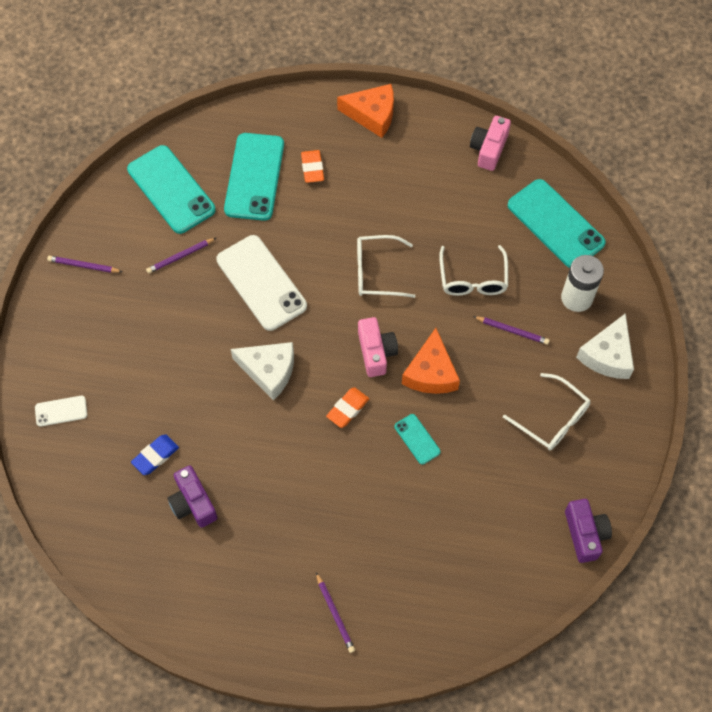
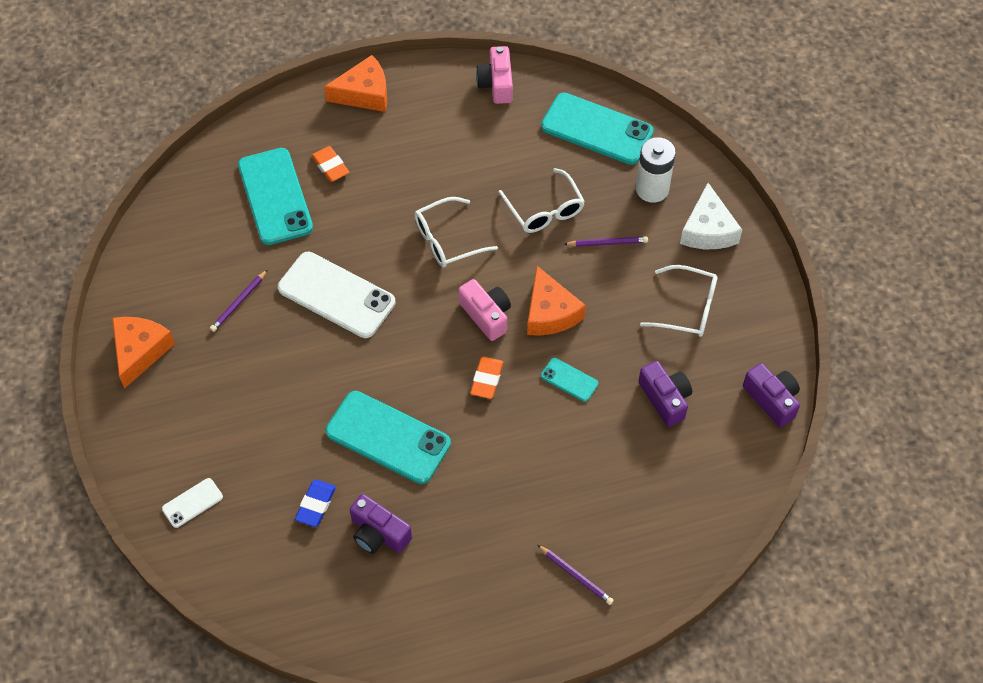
camera: 25 degrees left, 5 degrees down
purple pencil [47,256,122,273] -> orange cheese [112,317,175,389]
turquoise phone [127,145,216,234] -> turquoise phone moved to [325,391,451,484]
white cheese [231,342,294,400] -> none
none -> purple camera [638,361,692,427]

